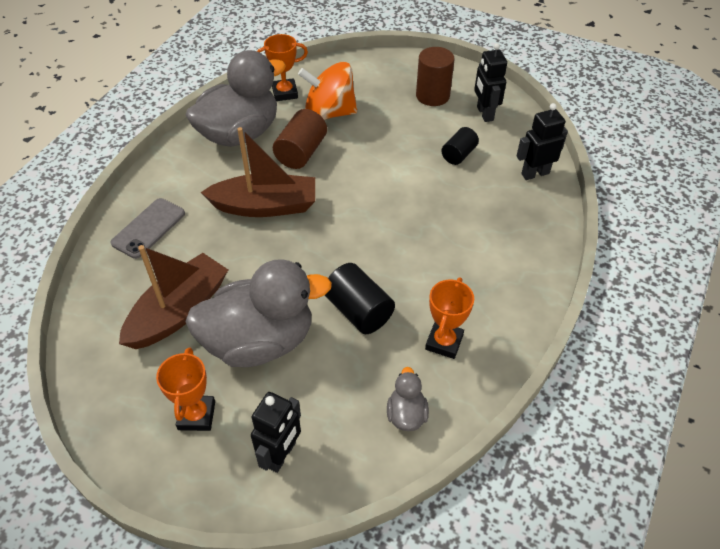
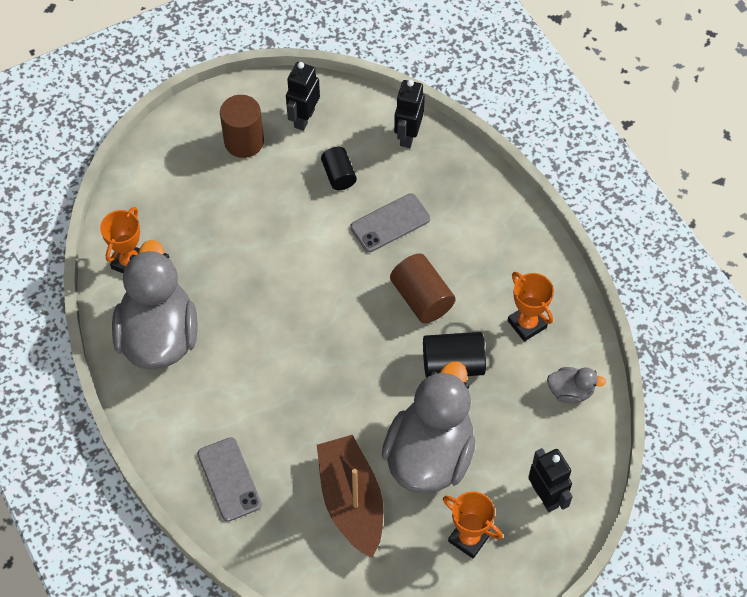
camera: 55 degrees left, 10 degrees up
brown boat [200,127,315,217] -> none
brown cylinder [273,109,327,169] -> brown cylinder moved to [390,254,456,323]
orange spinning top [298,62,357,120] -> none
grey duck [387,367,429,431] -> grey duck turned 150 degrees clockwise [547,367,606,403]
black robot [474,43,507,122] -> black robot turned 90 degrees clockwise [286,62,320,131]
none -> grey phone [350,193,430,252]

